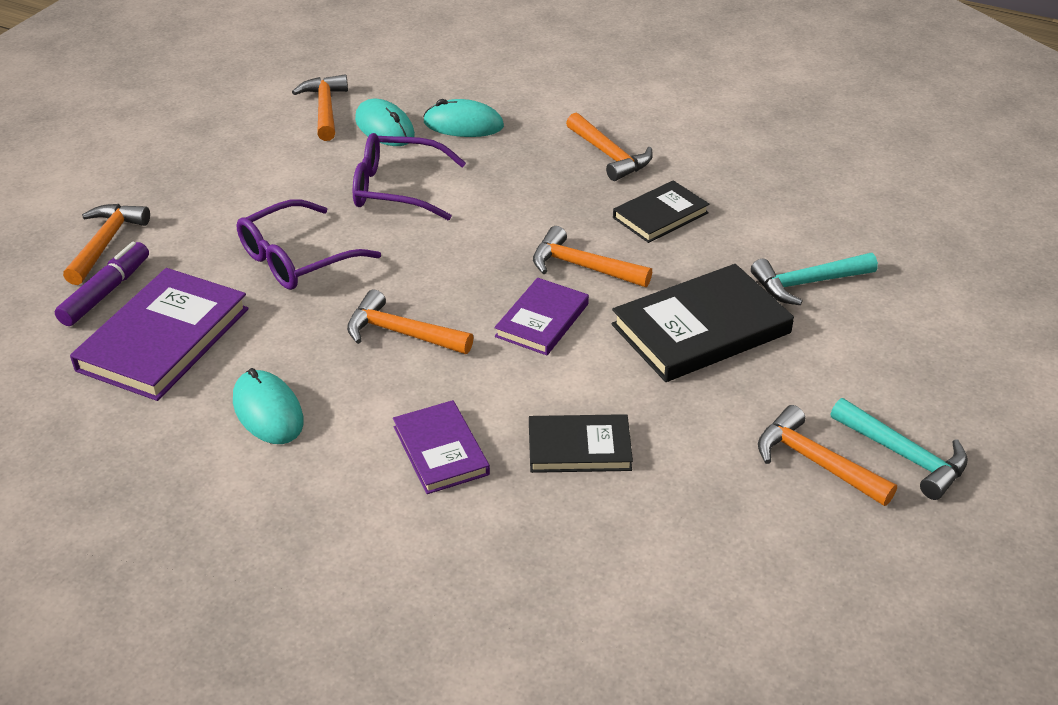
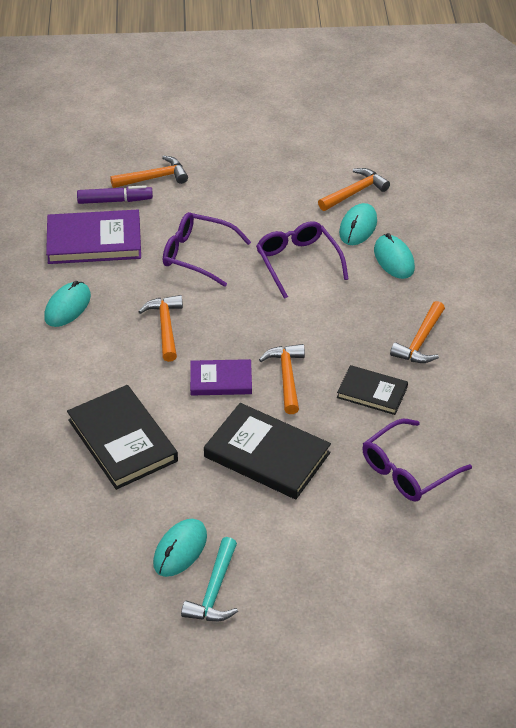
camera: 60 degrees right, 5 degrees up
purple book [393,400,490,494] -> none
black book [529,414,633,473] -> black book [67,385,178,490], size x1.66
turquoise hammer [751,253,878,305] -> none
orange hammer [758,405,897,506] -> turquoise mouse [153,519,207,577]
none -> purple glasses [362,419,472,501]

